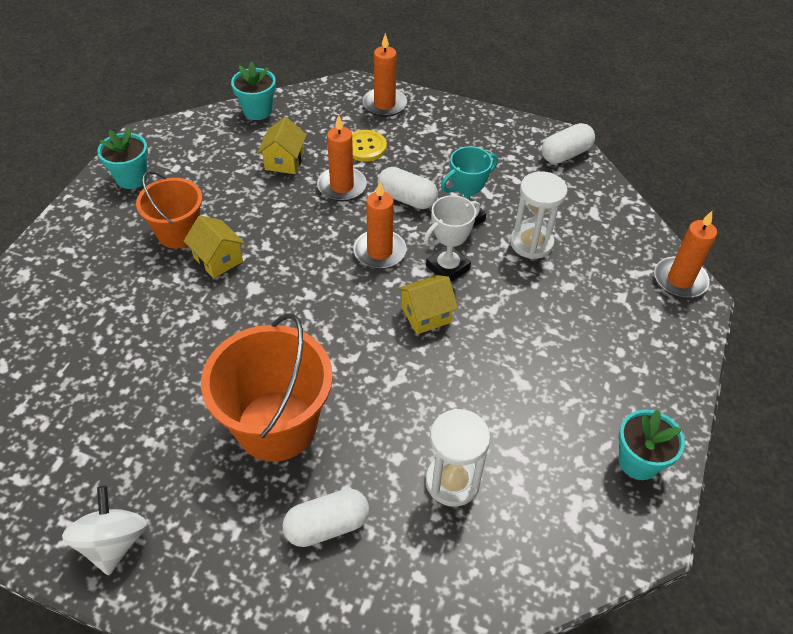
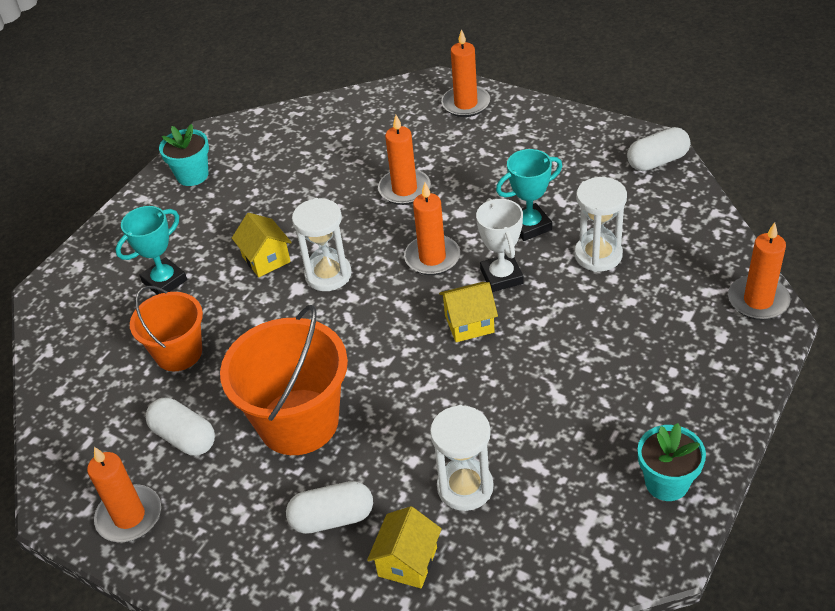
camera: 15 degrees right, 5 degrees down
white spinning top [62,486,147,575] -> orange candle [87,447,161,542]
orange bucket [136,171,202,249] -> orange bucket moved to [130,286,203,371]
turquoise flower pot [231,61,276,120] -> none
yellow house [257,117,307,174] -> yellow house moved to [367,506,442,588]
yellow button [352,130,387,162] -> none
white capsule [378,167,438,209] -> white capsule moved to [146,398,215,456]
white trophy [424,195,480,282] -> white trophy turned 75 degrees counterclockwise [476,198,524,292]
none -> turquoise trophy [115,206,187,295]
none -> white hourglass [292,198,352,291]

